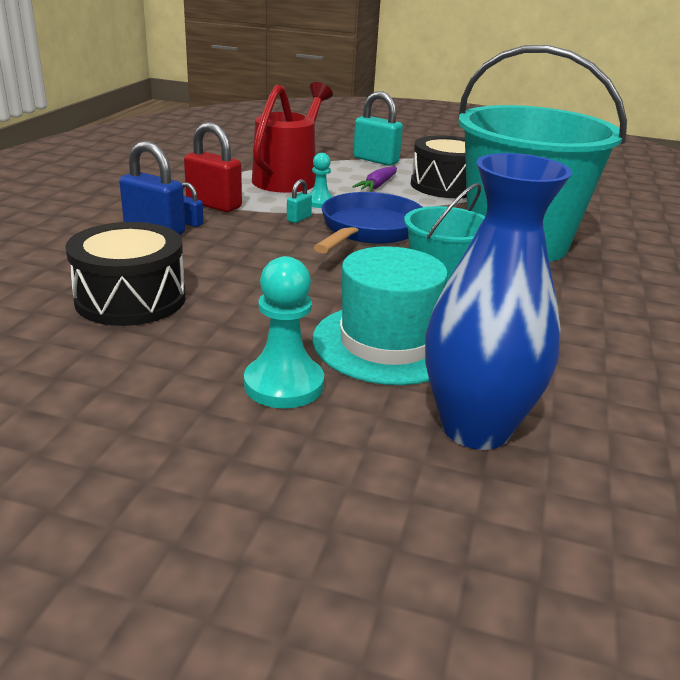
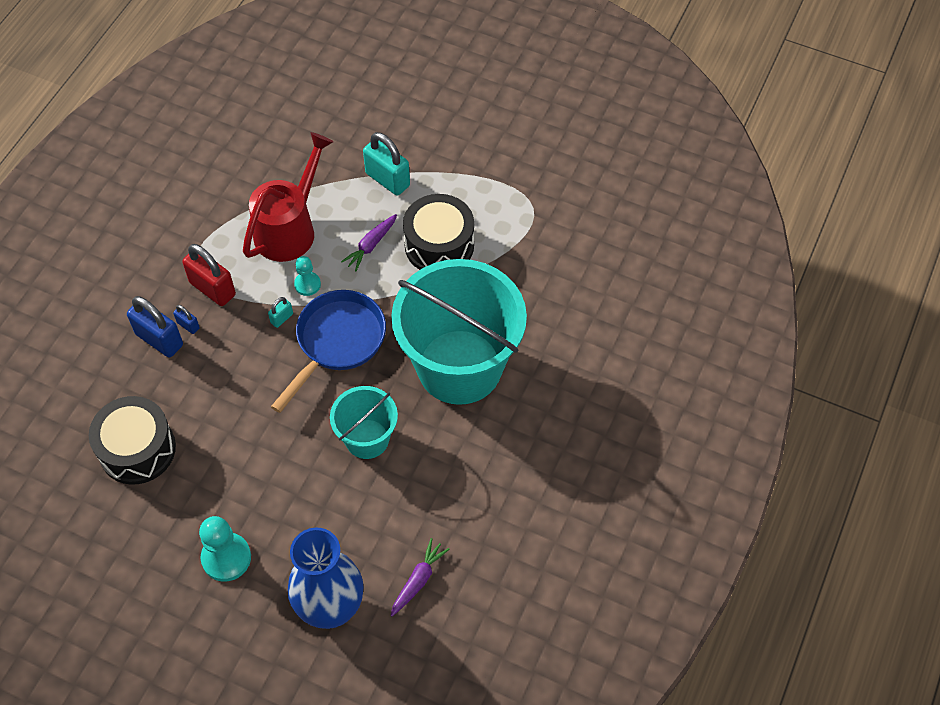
camera: 10 degrees right, 30 degrees up
turquoise hat [312,246,448,385] -> none
none -> purple carrot [391,538,450,616]

